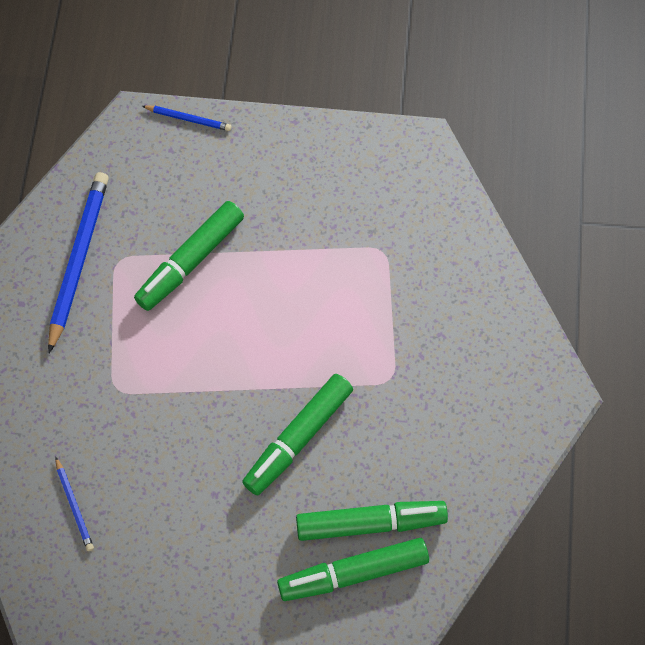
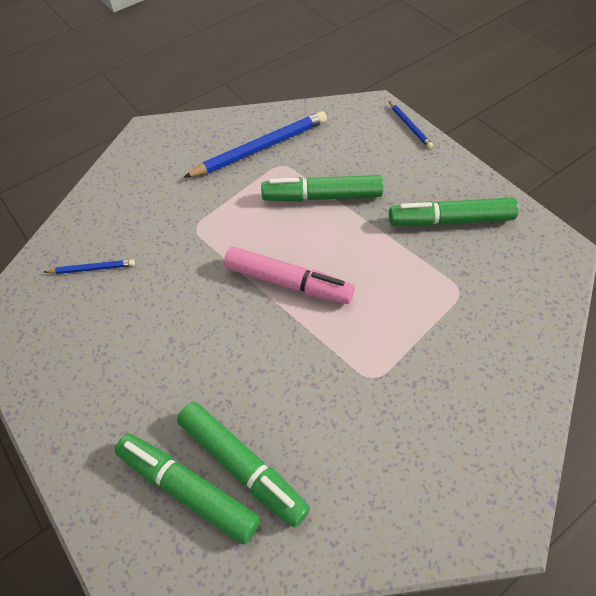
camera: 50 degrees right, 10 degrees down
blue pencil [55,456,94,551] -> blue pencil turned 120 degrees counterclockwise [44,259,135,274]
green marker [242,374,353,496] -> green marker moved to [389,197,519,226]
none -> pink marker [224,247,355,304]

